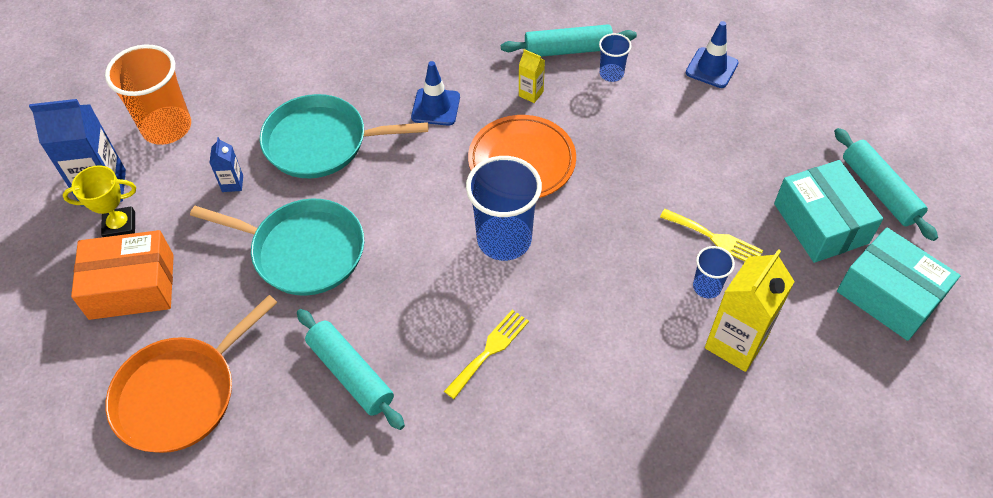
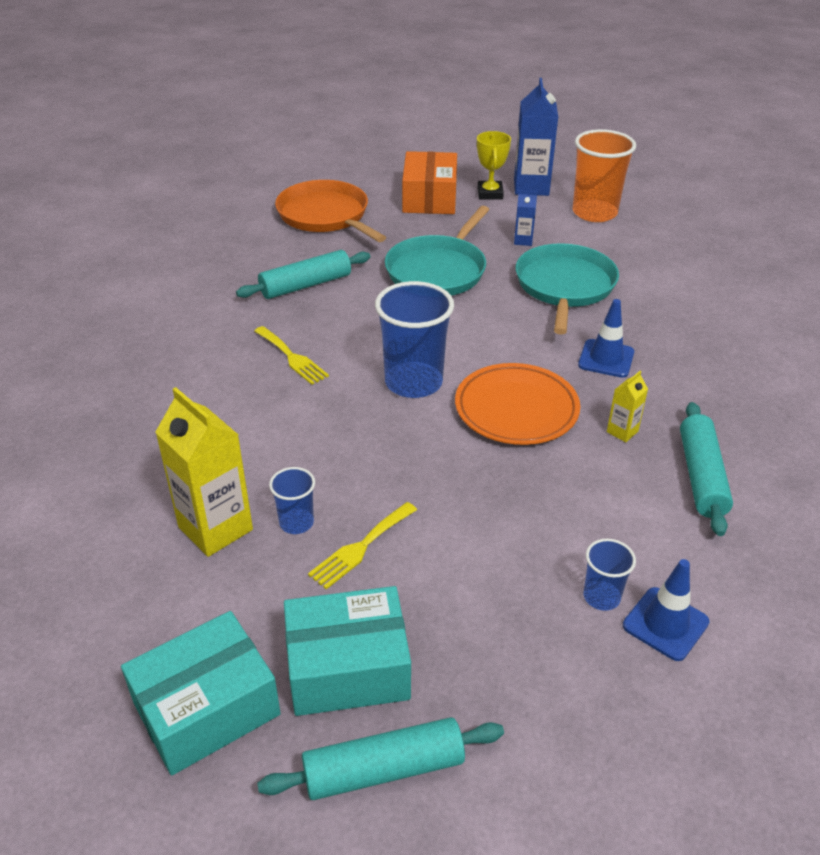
camera: 100 degrees right, 15 degrees down
blue cup [599,33,632,82] -> blue cup moved to [584,539,636,611]

